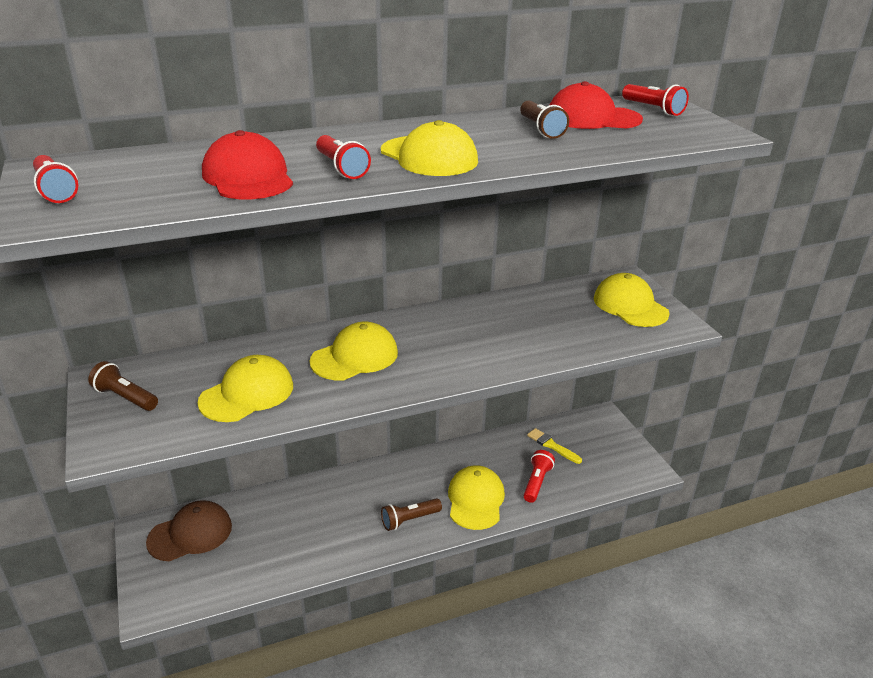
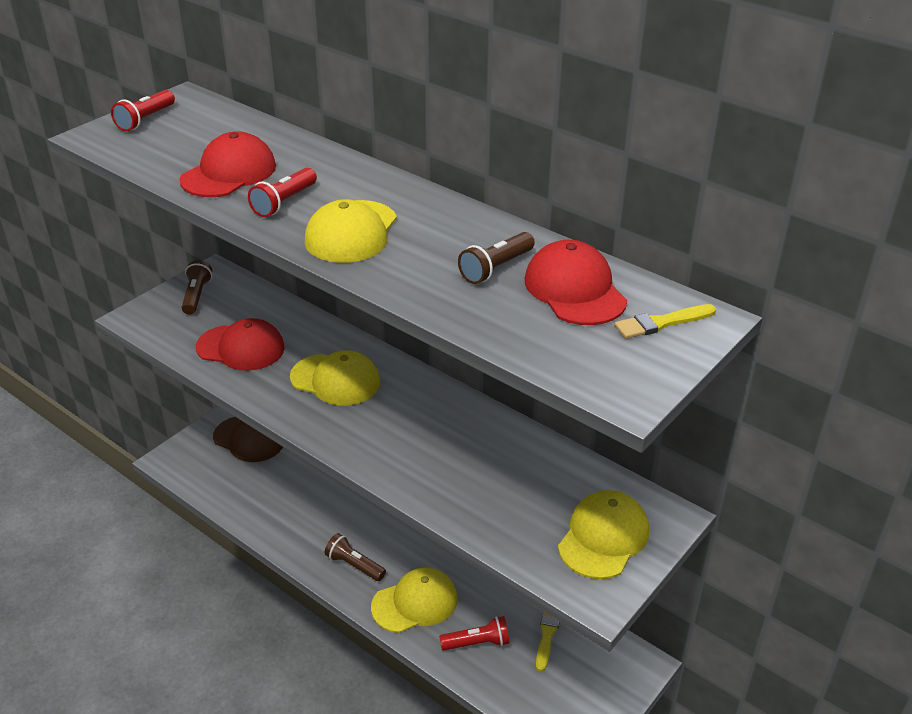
camera: 60 degrees right, 5 degrees up
yellow cap [198,355,293,422] -> red cap [196,318,284,371]
red flashlight [622,84,689,116] -> yellow brush [614,304,716,339]

